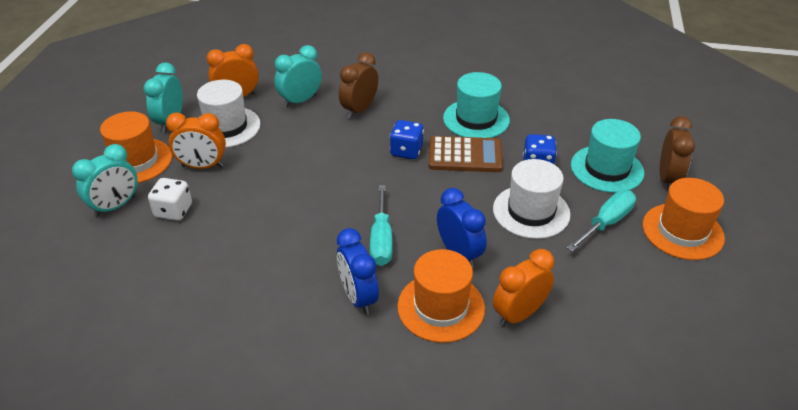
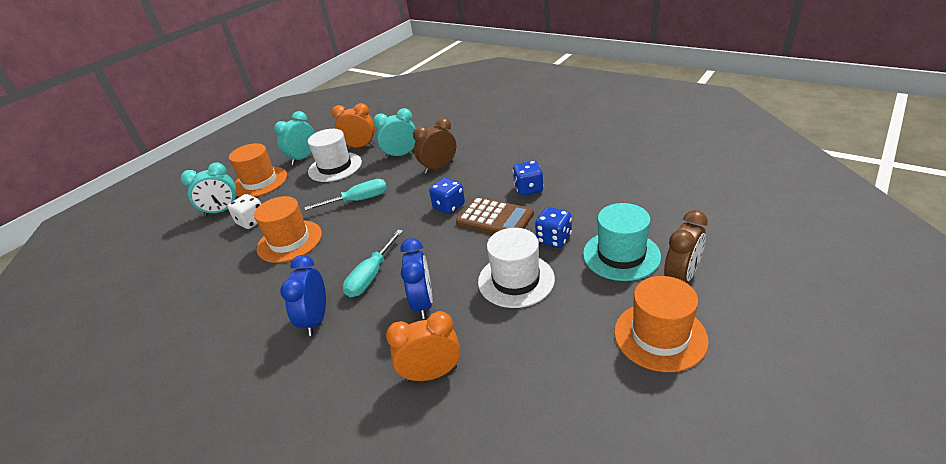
camera: 30 degrees right, 5 degrees down
orange clock [166,113,226,169] -> none
orange hat [397,249,485,343] -> orange hat moved to [254,196,322,263]
turquoise hat [443,72,510,138] -> blue dice [513,161,544,196]
turquoise screwdriver [567,190,636,252] -> turquoise screwdriver moved to [304,179,387,211]

